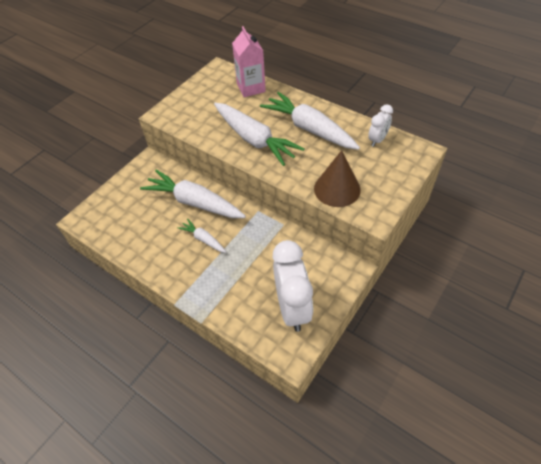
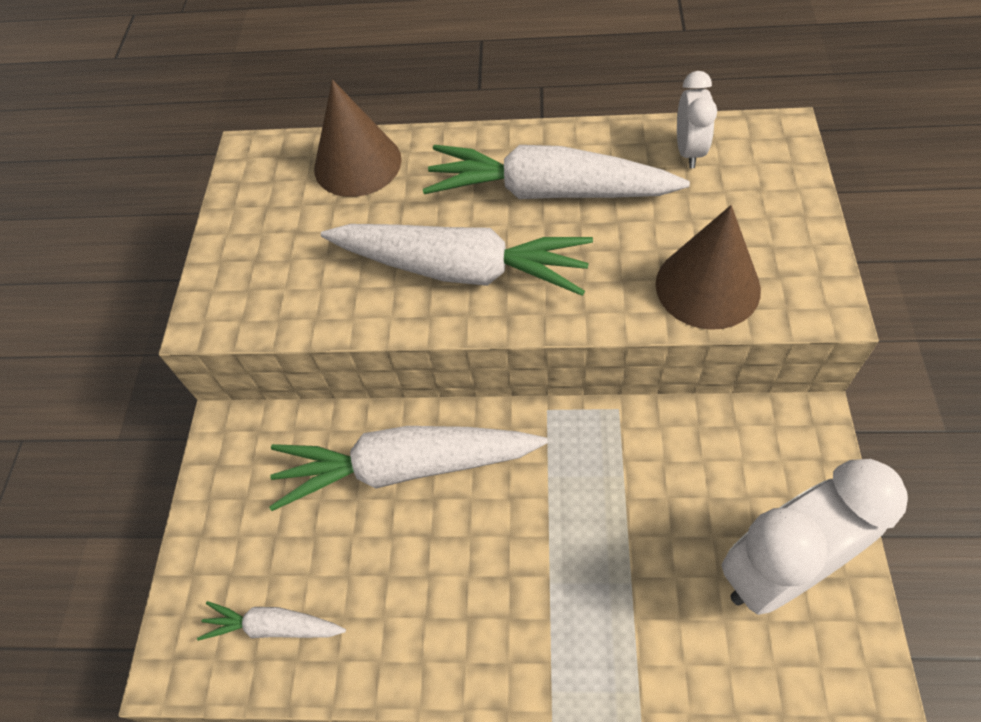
camera: 30 degrees left, 5 degrees up
white carrot [178,218,226,253] -> white carrot moved to [197,601,346,641]
pink carton [232,26,266,97] -> brown cone [314,80,402,197]
white clock [272,240,313,332] -> white clock turned 75 degrees counterclockwise [722,459,908,615]

